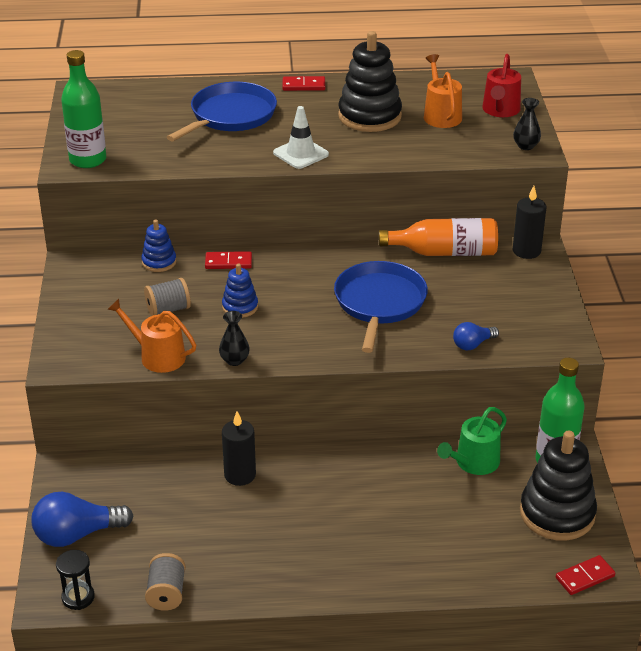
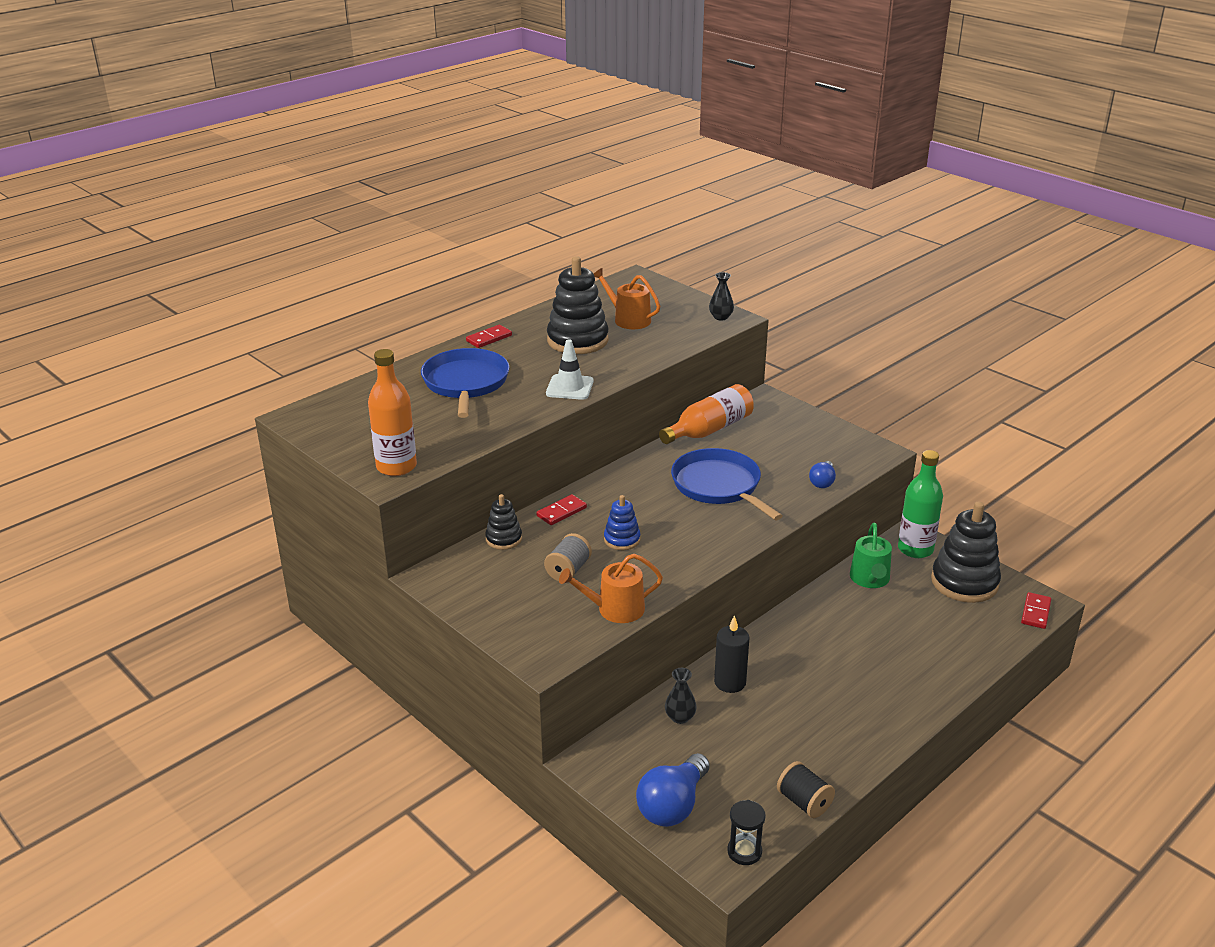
camera: 40 degrees left, 5 degrees down
green bottle [61,50,106,168] -> orange bottle [368,349,417,476]
blue stacking toy [141,220,177,272] -> black stacking toy [485,494,522,550]
grey spool [145,553,186,611] -> black spool [777,761,835,818]
black vase [219,311,250,366] -> black vase moved to [665,668,697,724]
red watering can [482,54,521,117] -> none
black candle [513,186,546,259] -> none

